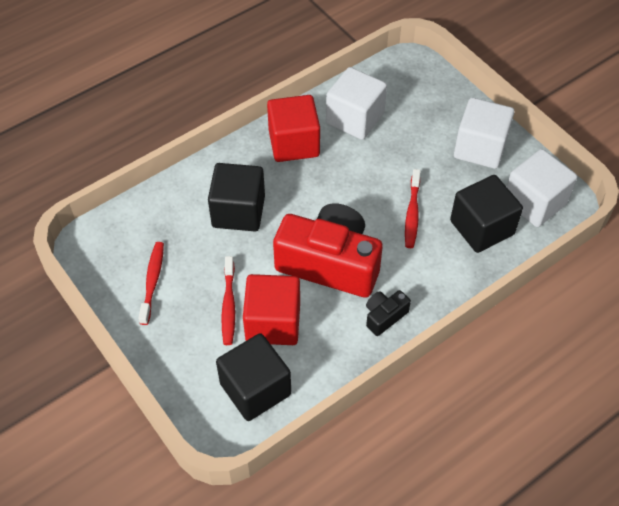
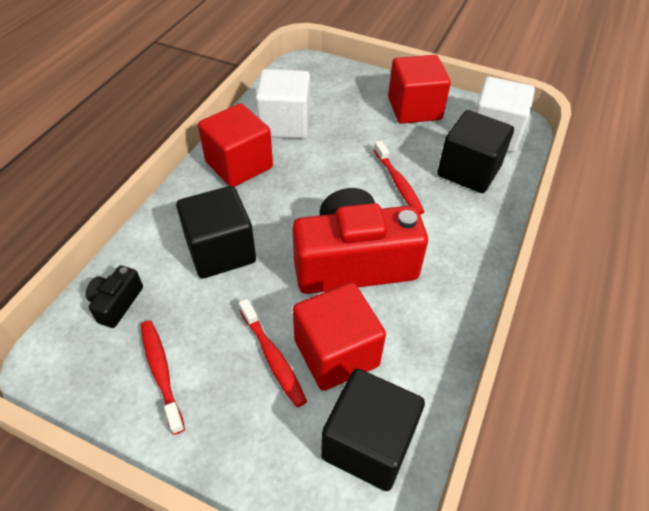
camera: 30 degrees left, 5 degrees down
black camera [366,290,411,336] -> black camera moved to [86,265,143,328]
white cube [454,98,514,169] -> red cube [388,55,451,124]

